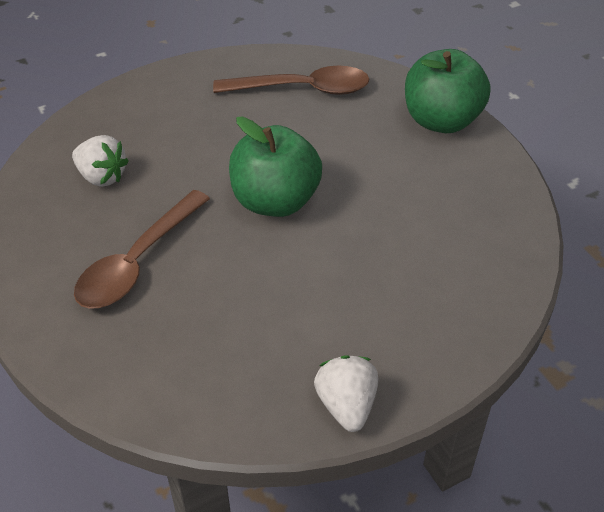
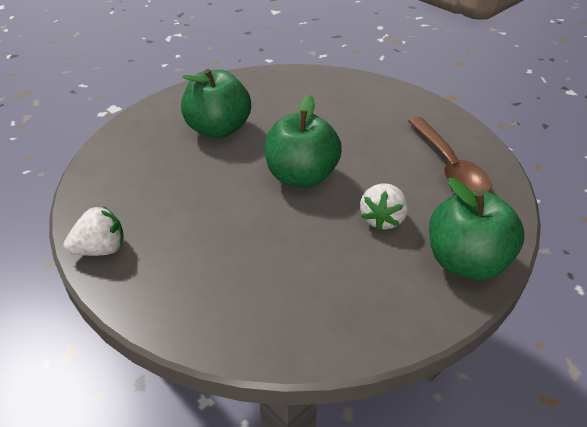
camera: 75 degrees right, 5 degrees down
white strawberry [72,135,129,187] -> white strawberry moved to [360,183,408,231]
brown spoon [74,190,210,309] -> green apple [181,69,251,138]

